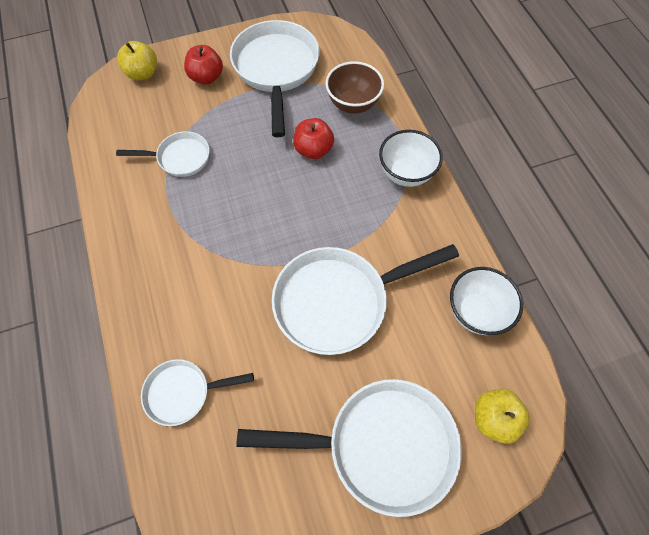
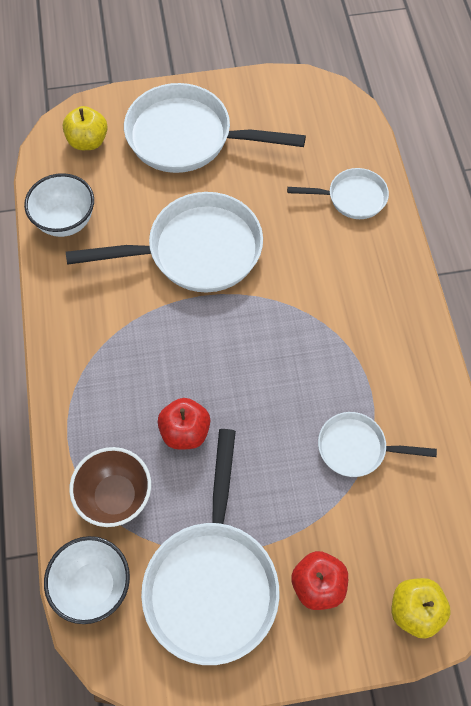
camera: 170 degrees left, 0 degrees up
white bowl [379,130,443,187] -> white bowl moved to [44,536,130,624]

